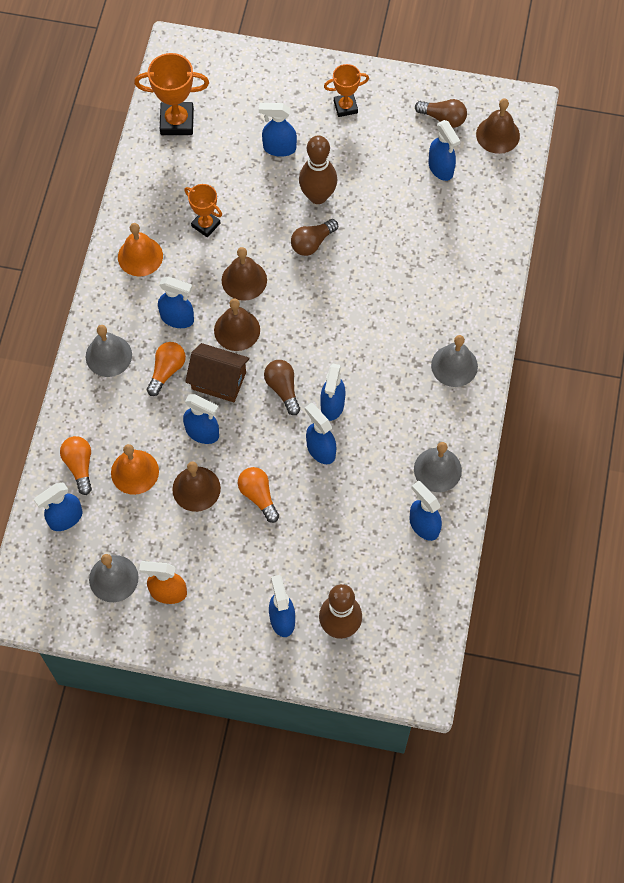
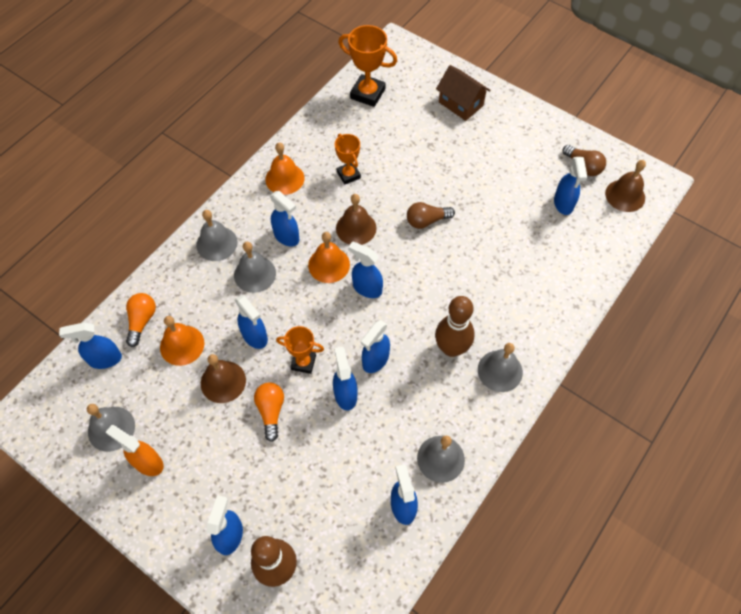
camera: 25 degrees right, 5 degrees down
orange light bulb [147,342,186,396] -> grey bell [234,242,276,293]
brown house [185,343,250,402] -> brown house moved to [436,65,491,121]
brown bell [214,298,260,351] -> orange bell [308,232,350,283]
blue spray bottle [259,103,297,157] -> blue spray bottle moved to [348,241,383,298]
brown light bulb [264,360,300,415] -> none
brown bowling pin [299,136,337,204] -> brown bowling pin moved to [435,296,475,357]
orange trophy [324,64,369,117] -> orange trophy moved to [276,326,324,374]

